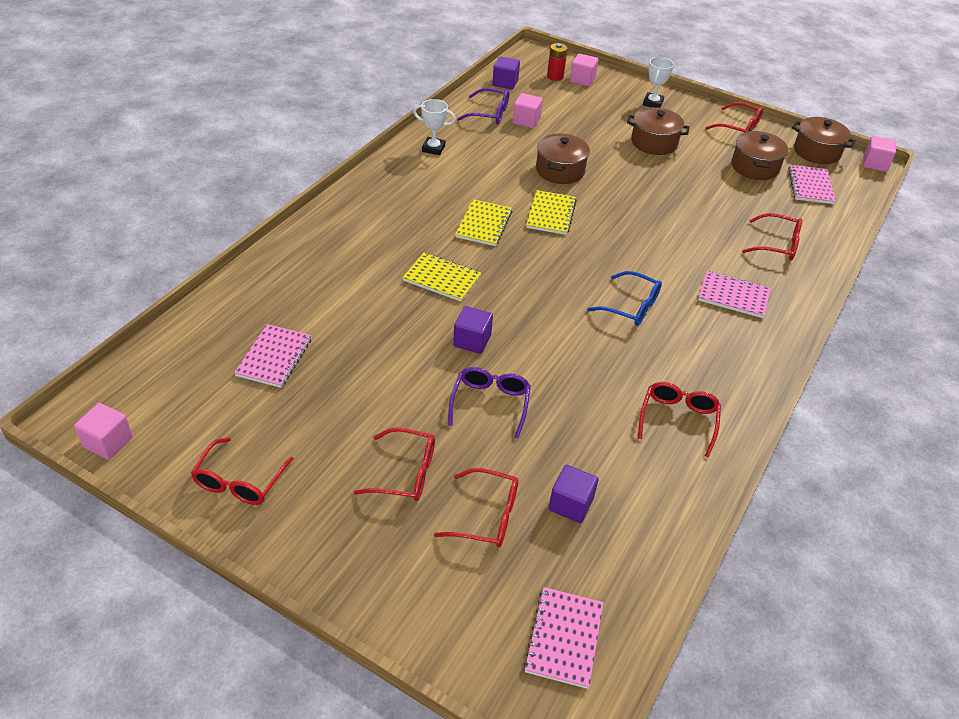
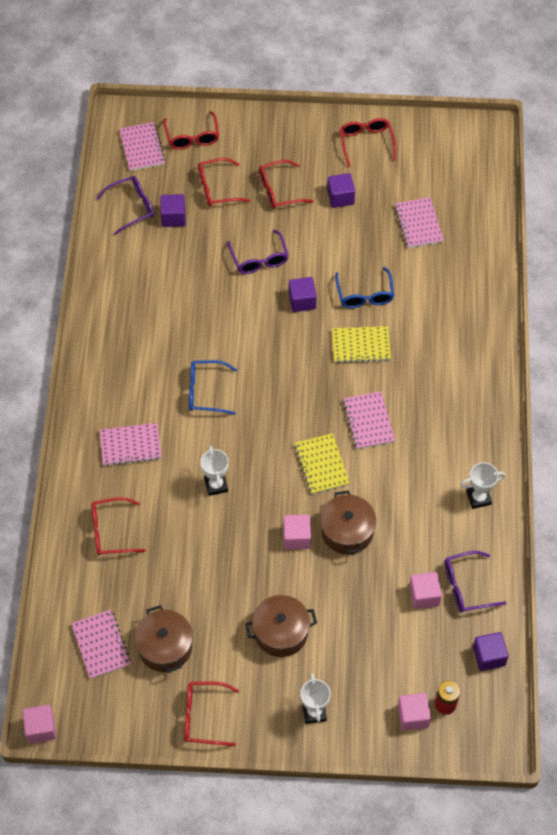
camera: 155 degrees right, 15 degrees up
pink cube [74,403,133,460] -> pink cube moved to [283,515,311,549]
yellow notebook [455,199,512,246] -> pink notebook [343,391,395,449]
red glasses [638,382,721,457] -> red glasses moved to [163,111,219,150]
brown pot [792,117,856,164] -> none
none -> purple glasses [96,176,154,235]
none -> white trophy [200,446,229,496]
none -> purple cube [327,173,355,208]
none -> blue glasses [335,267,394,308]

